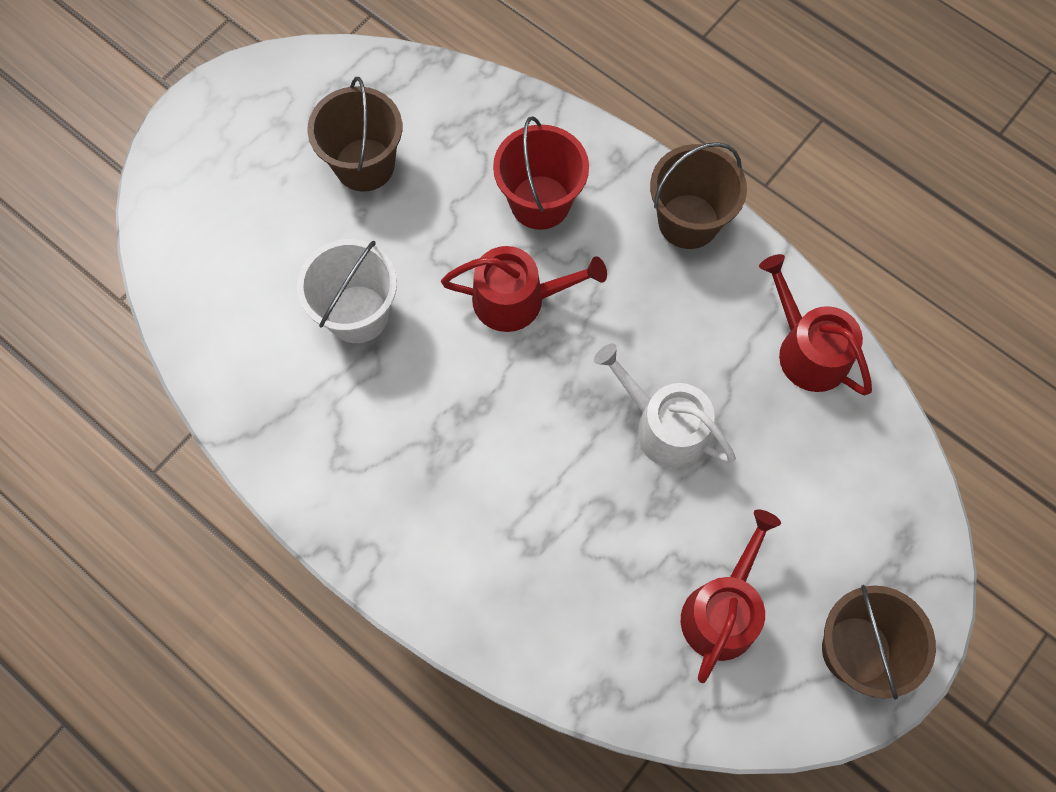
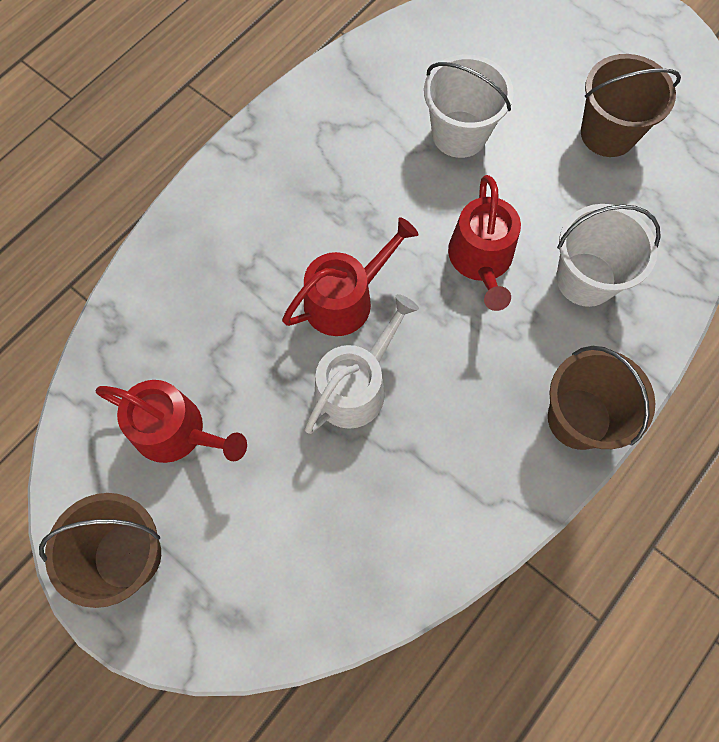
camera: 90 degrees right, 0 degrees up
red bucket [493,116,589,230] -> white bucket [556,204,661,307]
red watering can [759,254,872,395] -> red watering can moved to [282,217,418,336]

